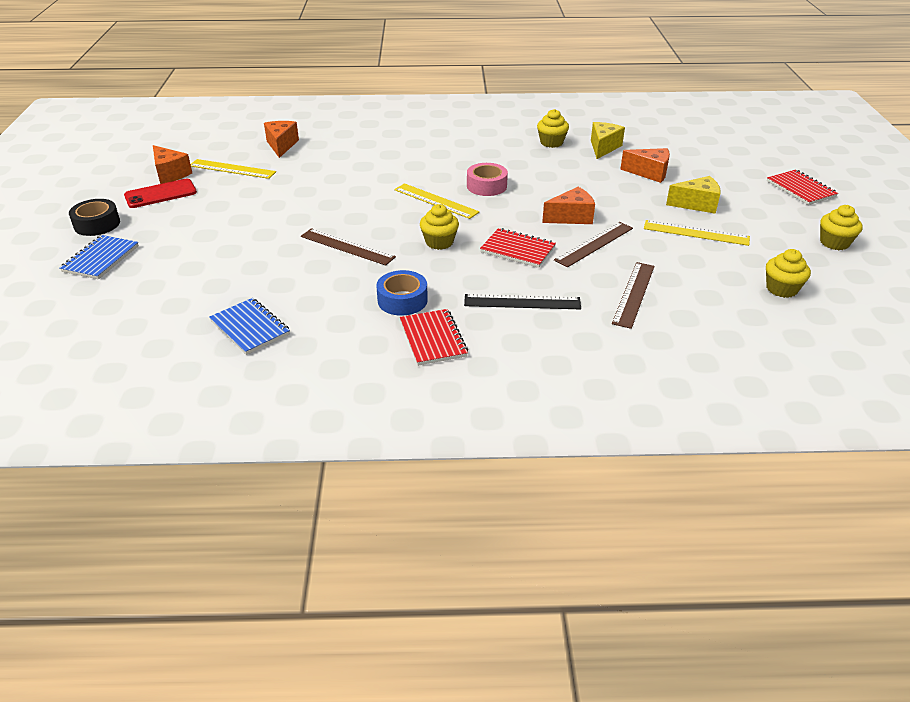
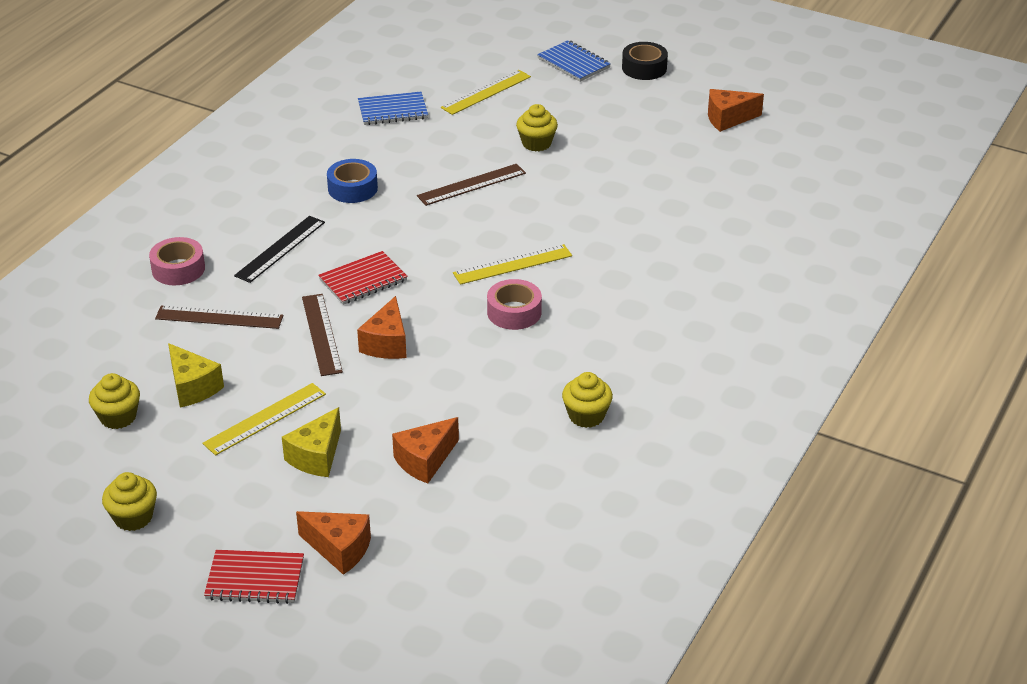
camera: 120 degrees right, 0 degrees up
red phone [124,179,197,208] -> none
yellow ruler [191,159,276,179] -> yellow ruler moved to [441,70,531,115]
orange cheese [264,121,299,158] -> orange cheese moved to [296,511,371,575]
red notebook [400,309,468,366] -> none
yellow cupcake [420,204,459,250] -> yellow cupcake moved to [516,104,558,152]
yellow cheese [591,122,625,159] -> yellow cheese moved to [168,343,224,407]
brown ruler [612,262,654,329] -> brown ruler turned 45 degrees counterclockwise [155,305,283,329]
none -> pink tape [149,237,205,285]

